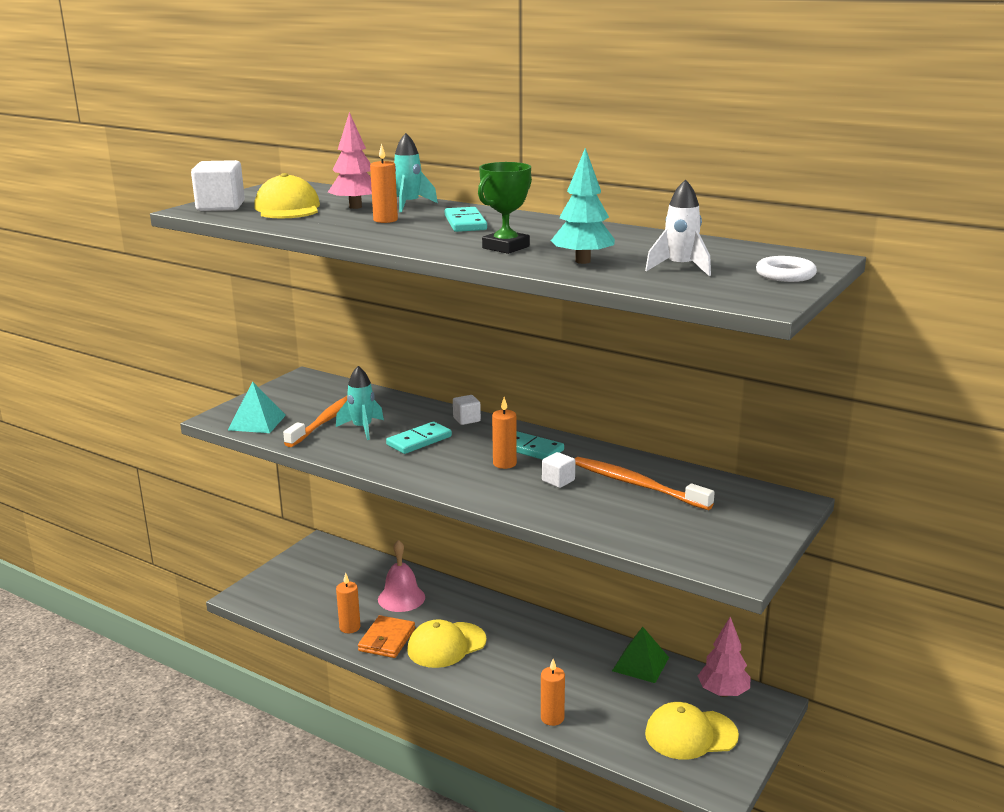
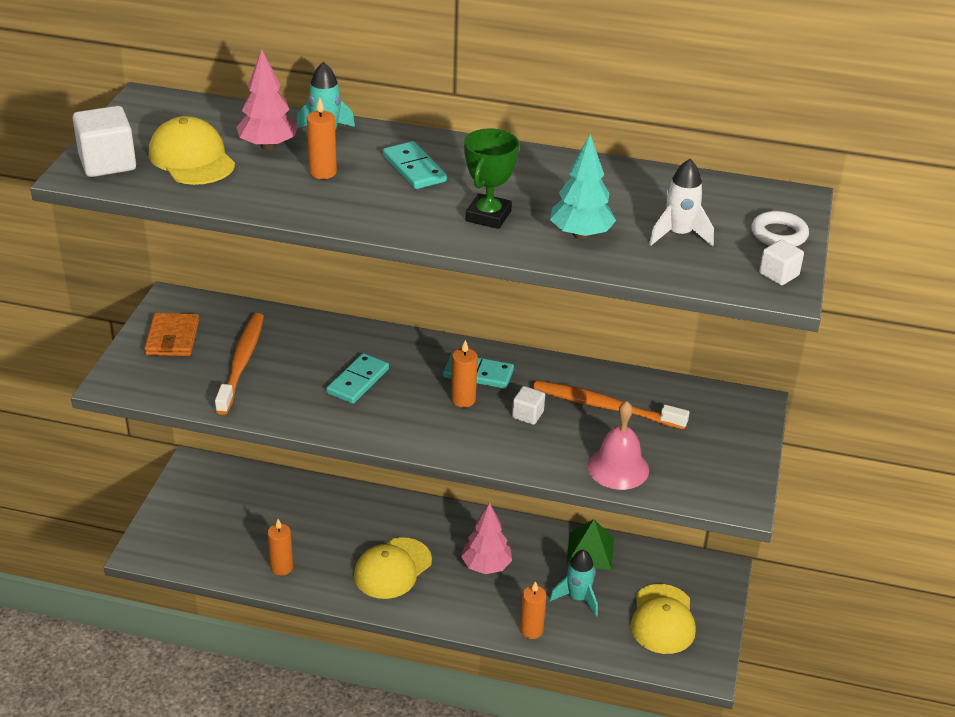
camera: 20 degrees left, 15 degrees up
turquoise pyramid [228,381,286,433] -> none
turquoise rocket [336,366,384,440] -> turquoise rocket moved to [549,550,598,617]
orange wallet [358,615,415,658] -> orange wallet moved to [144,313,199,356]
pink bell [378,540,425,612] -> pink bell moved to [588,401,649,490]
white cube [453,395,481,425] -> white cube moved to [759,240,804,285]
yellow cap [645,702,739,760] -> yellow cap turned 60 degrees counterclockwise [631,584,696,654]
pink tree [698,617,750,697] -> pink tree moved to [461,502,512,574]

